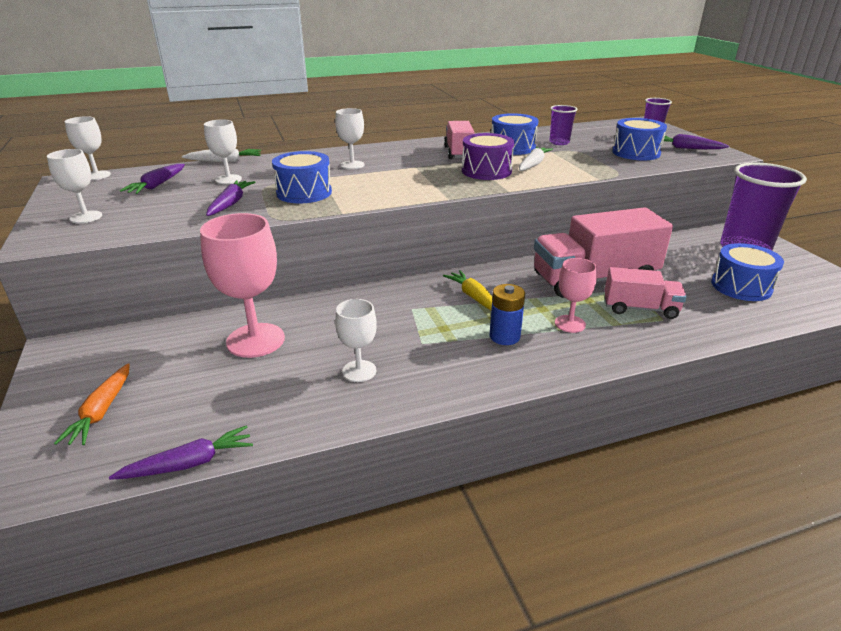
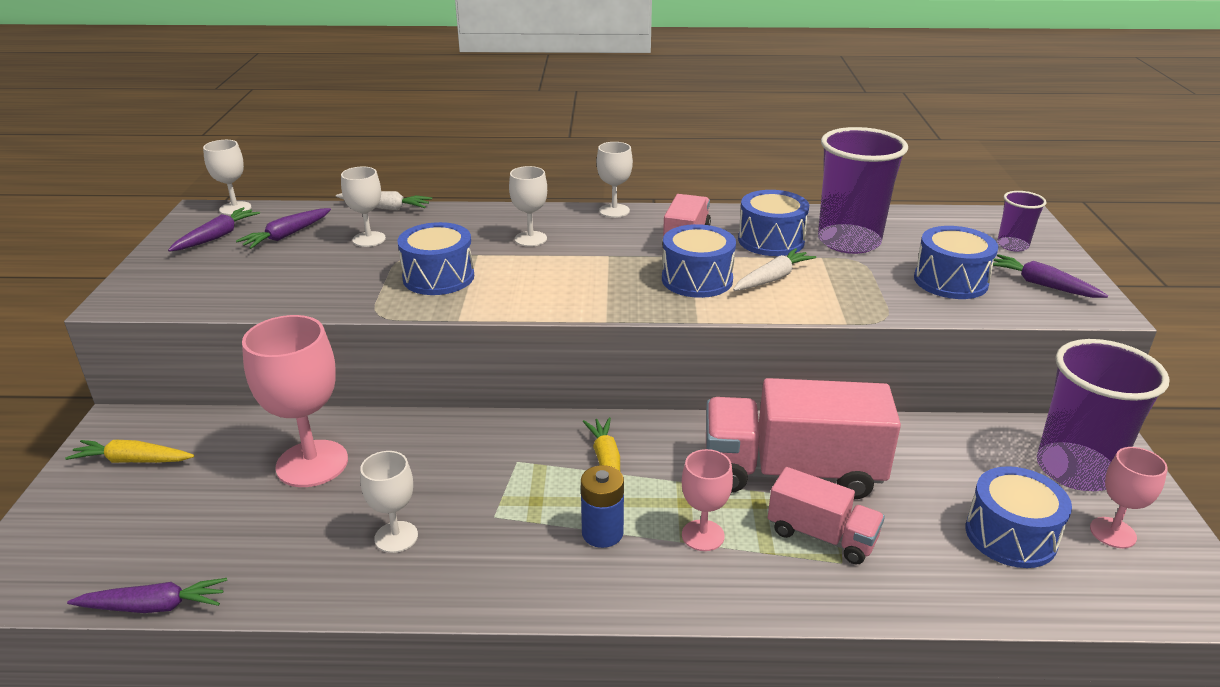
camera: 20 degrees right, 0 degrees up
white goblet [47,149,102,223] -> white goblet moved to [597,142,633,218]
orange carrot [54,363,130,445] -> none
purple carrot [206,180,255,216] -> purple carrot moved to [168,207,260,252]
purple drum [462,133,514,180] -> blue drum [662,224,736,298]
purple cup [549,105,577,145] -> purple cup [818,127,908,254], size x2.07
none -> yellow carrot [65,440,194,463]
none -> pink goblet [1090,447,1168,548]

